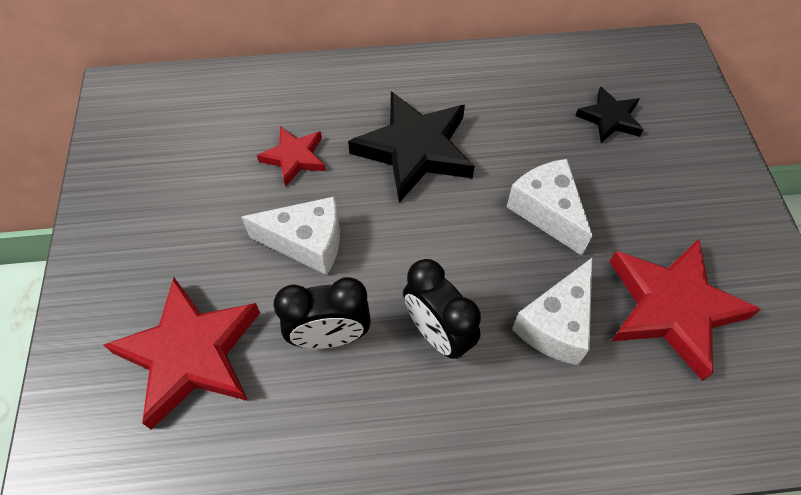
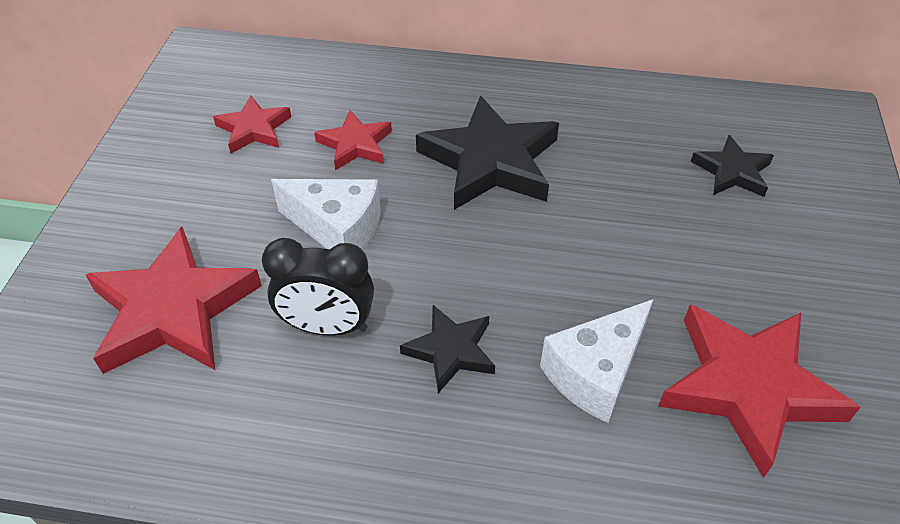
camera: 15 degrees right, 10 degrees down
black clock [403,259,481,359] -> black star [400,305,495,393]
white cheese [507,159,593,255] -> none
none -> red star [213,95,291,153]

